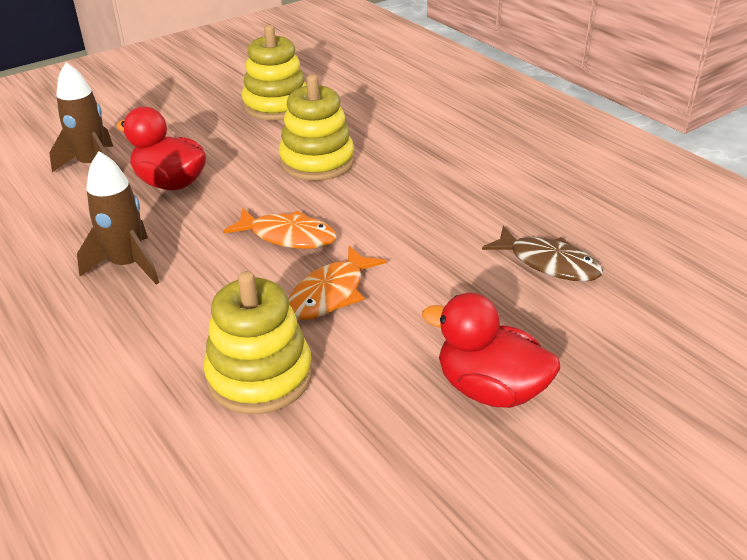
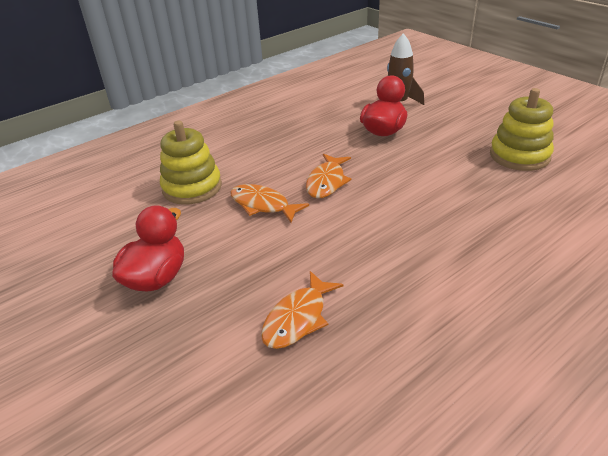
camera: 90 degrees right, 0 degrees up
brown rocket [77,151,159,285] -> none
yellow stacking toy [279,75,354,181] -> none
brown fish [482,225,603,282] -> orange fish [261,271,344,349]

